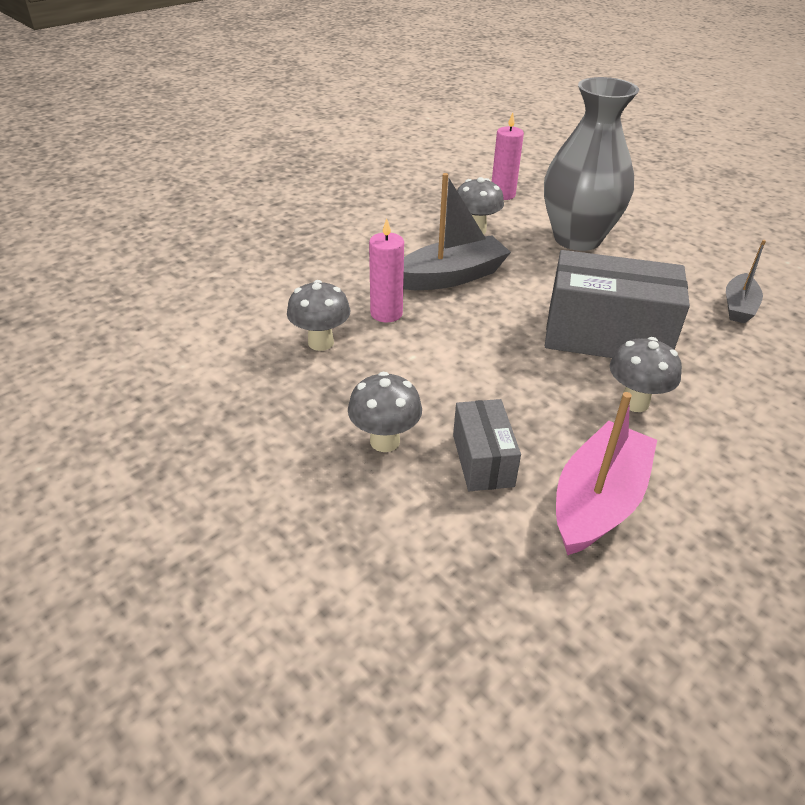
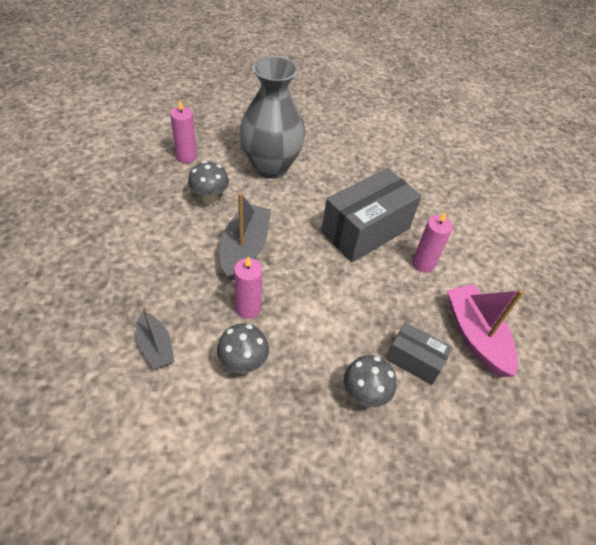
camera: 55 degrees left, 10 degrees up
grey mushroom [610,337,682,412] -> pink candle [412,212,453,273]
grey boat [726,240,766,323] -> grey boat moved to [136,306,174,369]

